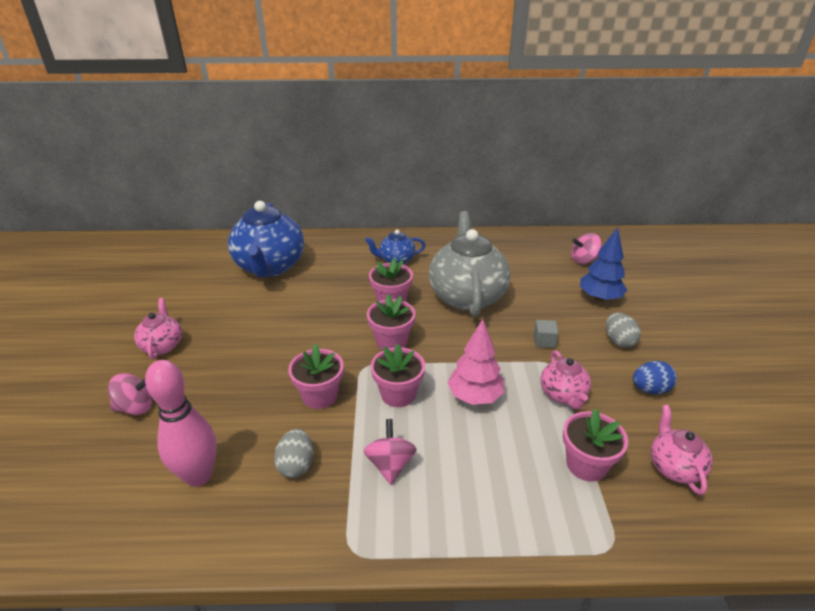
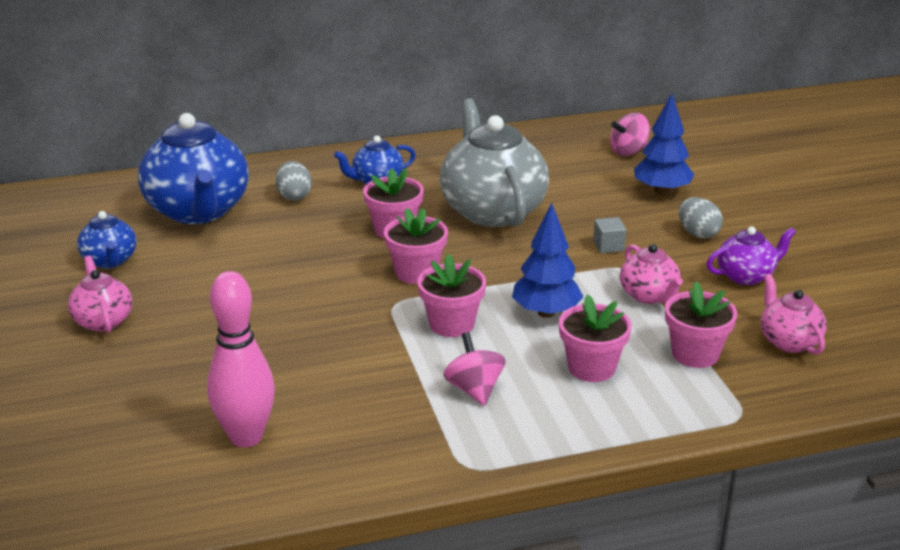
camera: 15 degrees left, 5 degrees down
pink spinning top [108,373,152,415] -> none
grey egg [274,429,313,478] -> grey egg moved to [275,161,312,201]
pink flower pot [288,344,344,409] -> pink flower pot moved to [559,294,632,382]
pink tree [447,319,505,405] -> blue tree [512,203,584,318]
blue egg [633,361,677,394] -> purple teapot [706,227,796,285]
none -> blue teapot [77,211,136,268]

